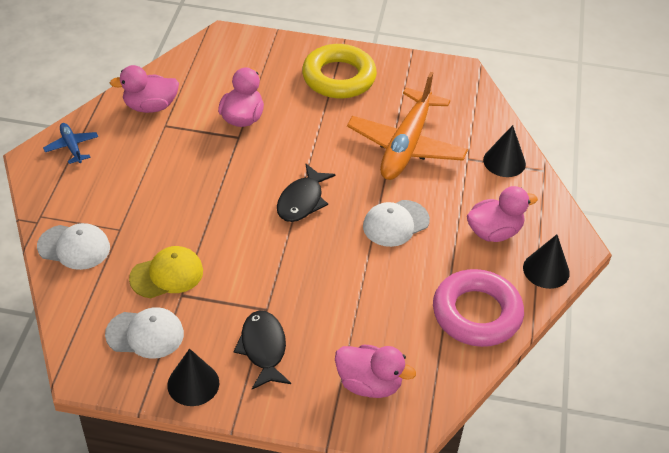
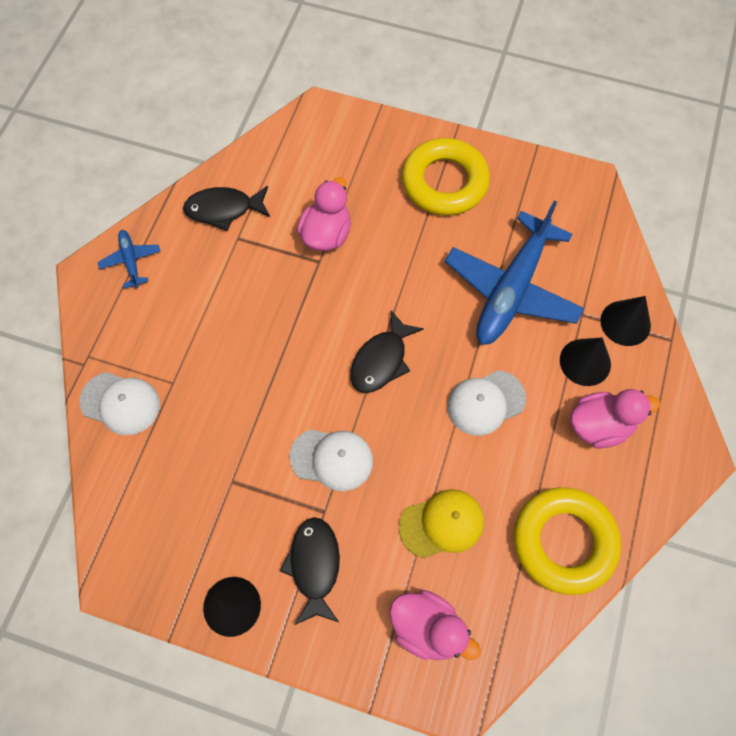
camera: 10 degrees right, 20 degrees up
white cap [105,307,184,359] -> white cap moved to [289,429,373,491]
pink duck [110,65,179,113] -> black fish [183,186,270,231]
yellow cap [129,246,203,298] -> yellow cap moved to [399,489,484,558]
orange plane [347,72,468,180] -> blue plane [445,201,584,345]
pink ring [433,269,524,347] -> yellow ring [514,487,621,595]
black cone [523,234,570,289] -> black cone moved to [560,338,611,386]

